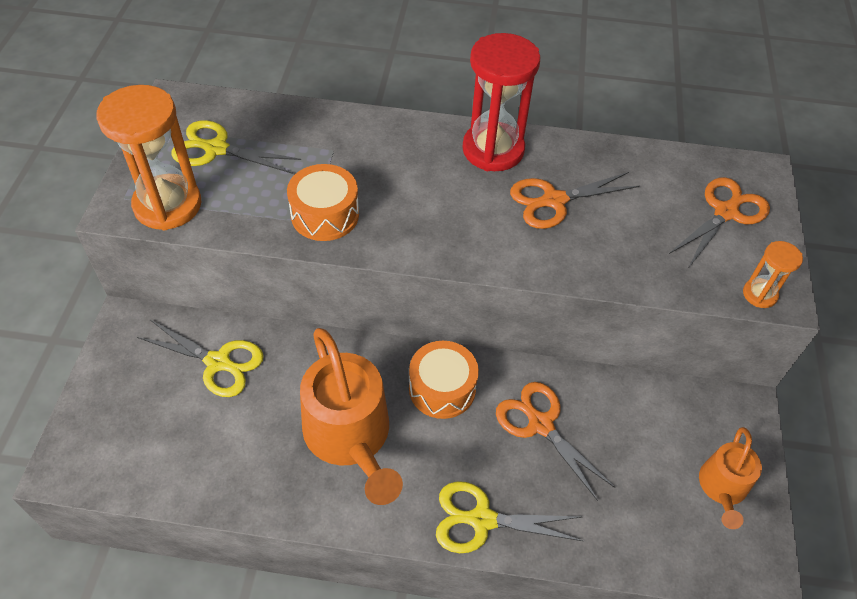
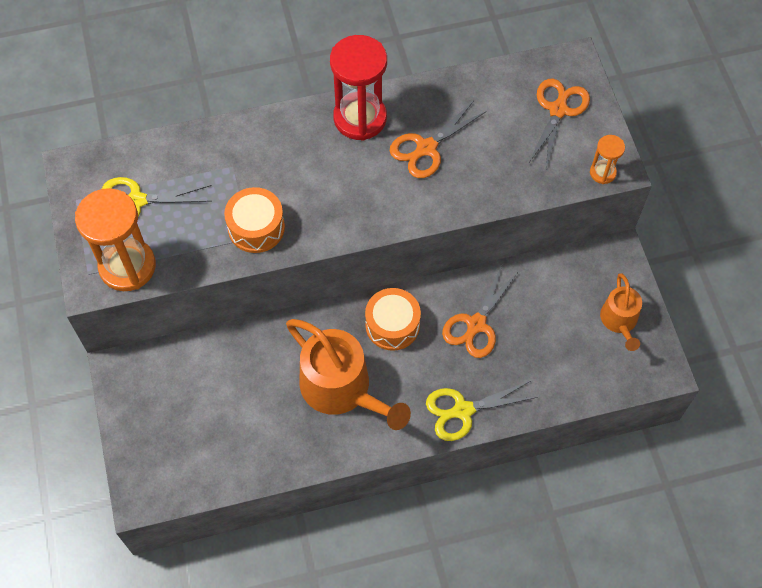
camera: 20 degrees left, 10 degrees up
yellow scissors [137,320,264,397] -> none
orange scissors [496,382,615,501] -> orange scissors turned 90 degrees counterclockwise [442,263,519,358]

